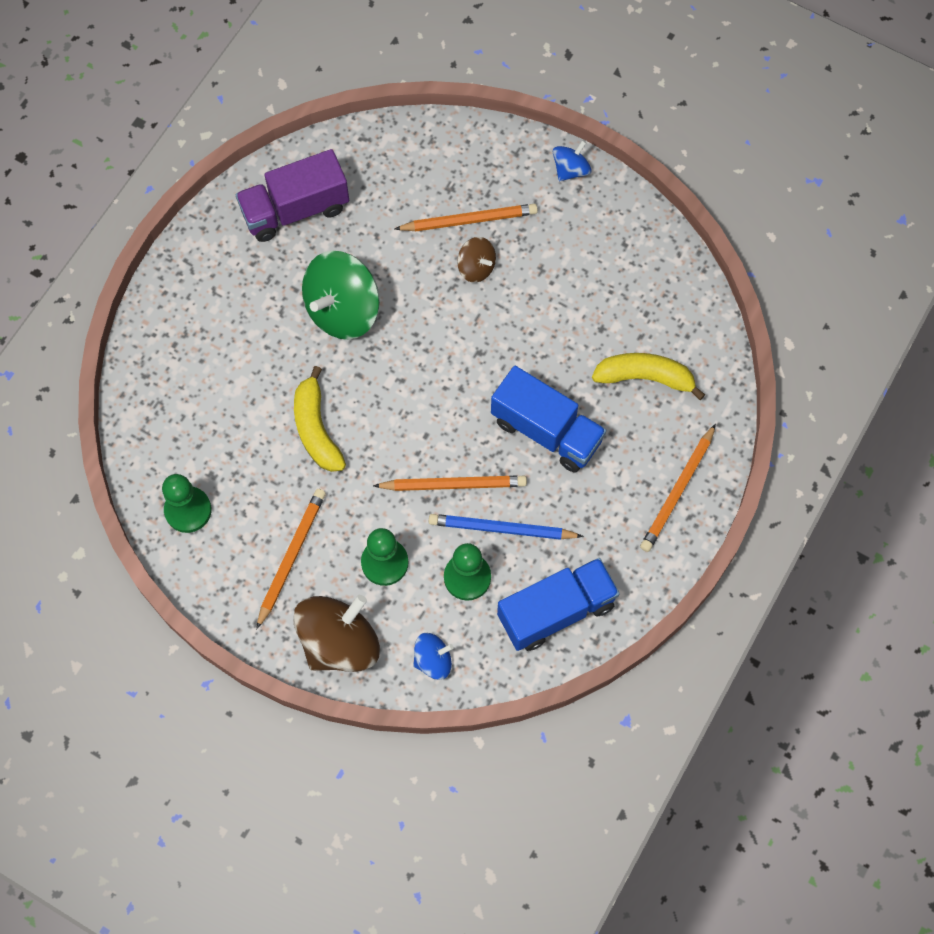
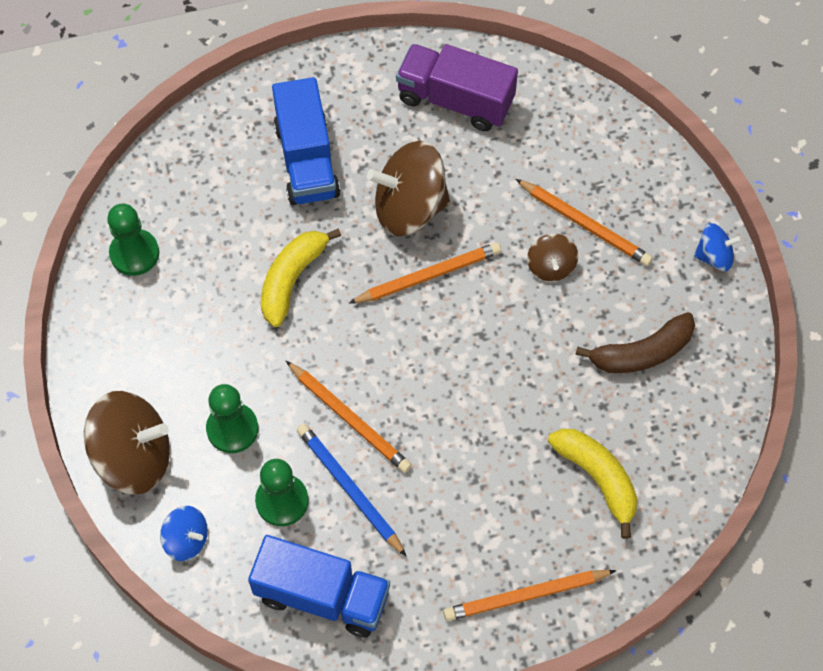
camera: 45 degrees right, 5 degrees down
orange pencil [256,489,326,629] -> orange pencil moved to [349,242,501,304]
green spinning top [302,251,380,340] -> brown spinning top [367,141,450,237]
blue truck [491,366,606,472] -> blue truck moved to [272,77,340,205]
none -> brown banana [575,312,695,373]

